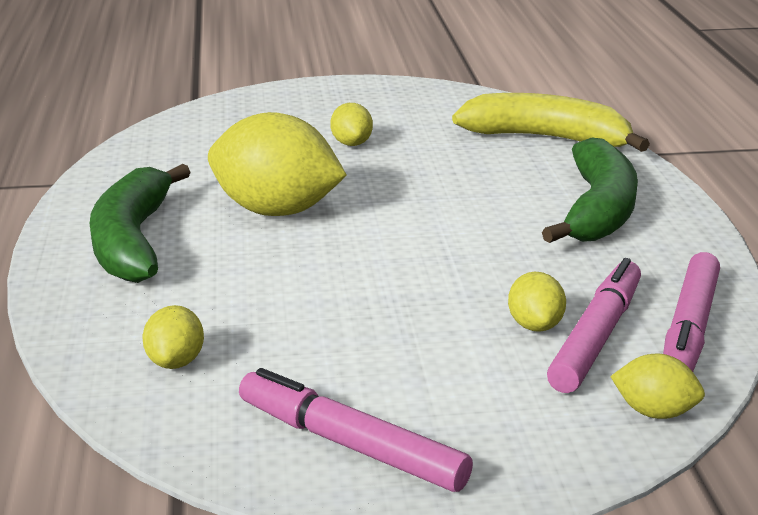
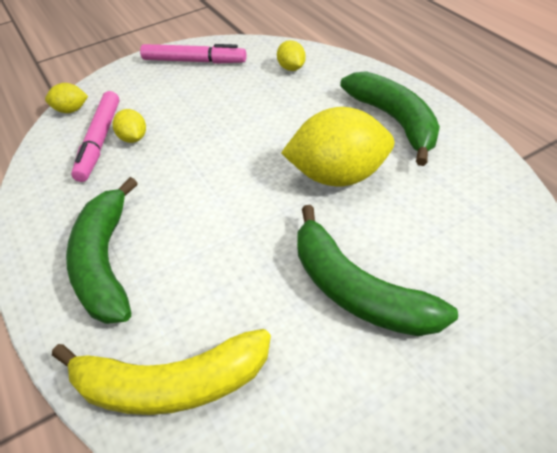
camera: 160 degrees right, 20 degrees up
yellow lemon [330,103,373,146] -> green banana [297,205,458,336]
pink marker [663,252,720,372] -> none

